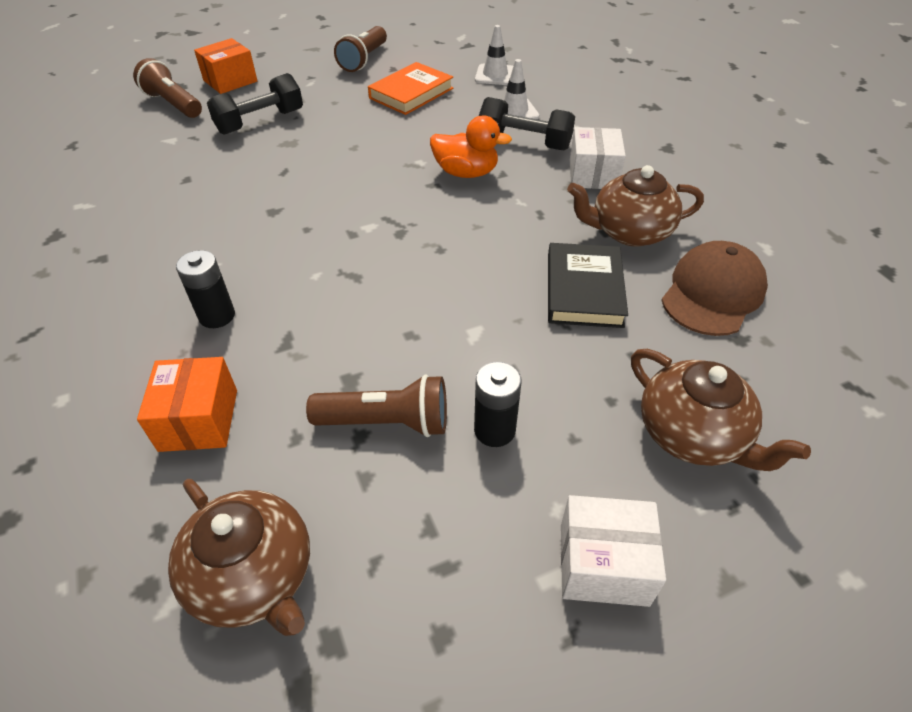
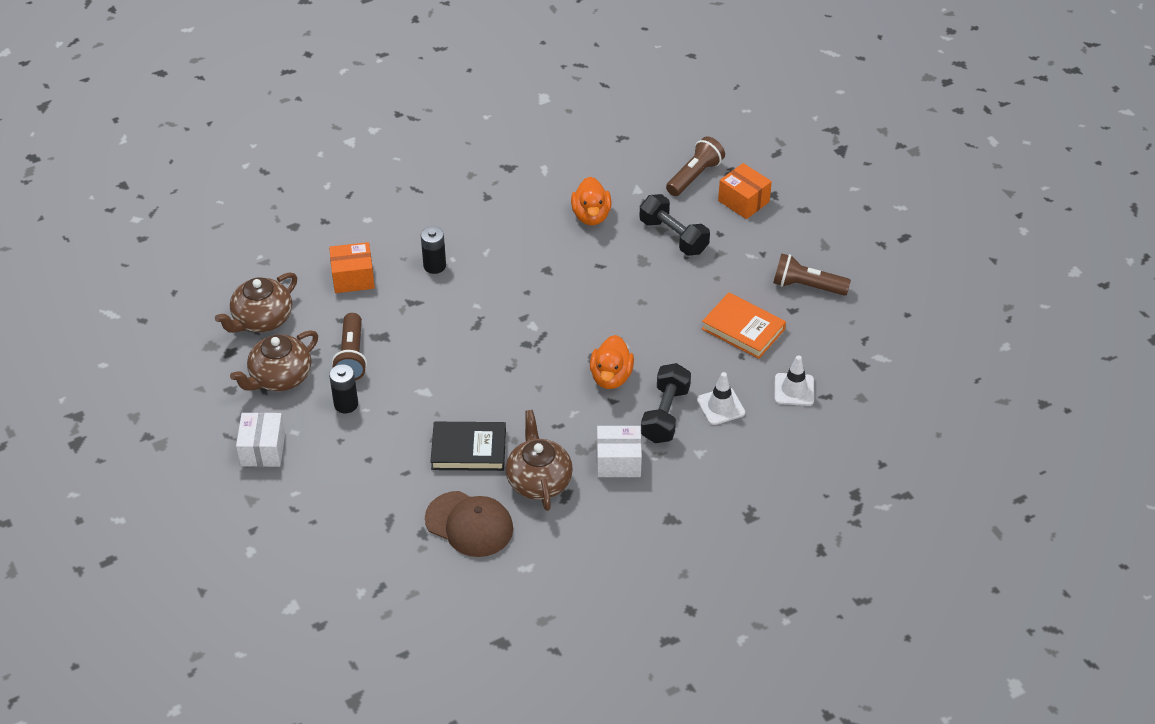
camera: 85 degrees right, 0 degrees up
brown teapot [631,349,811,471] -> brown teapot moved to [230,330,318,391]
none -> orange duck [571,177,611,226]

